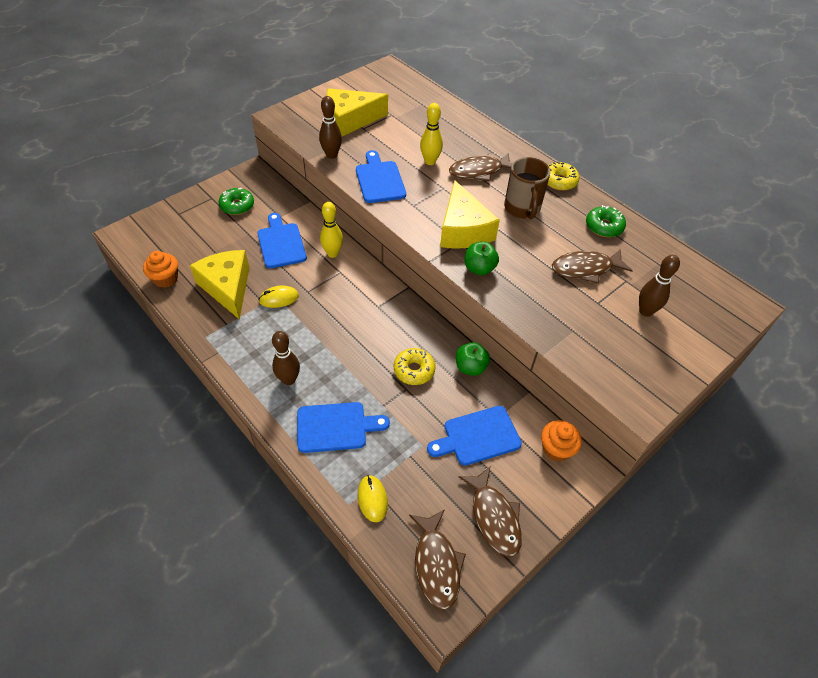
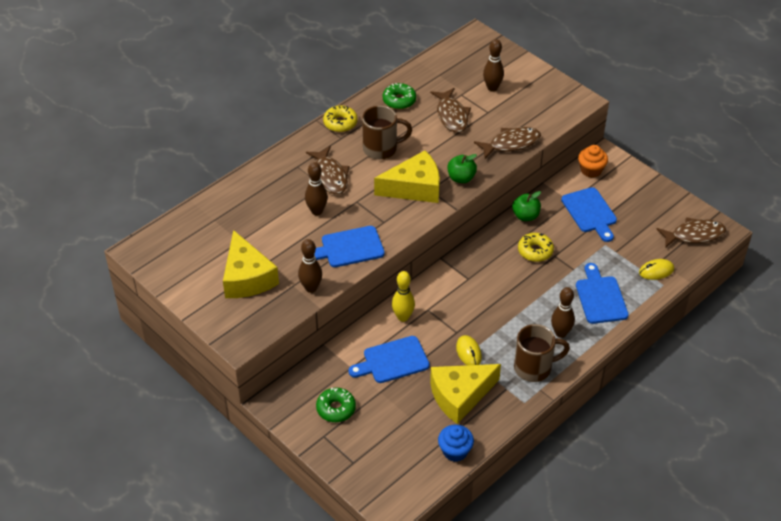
camera: 90 degrees left, 5 degrees down
orange cupcake [143,251,178,288] -> blue cupcake [438,425,474,462]
yellow bowling pin [420,103,443,165] -> brown bowling pin [305,162,328,215]
brown fish [459,467,522,557] -> brown fish moved to [474,127,541,159]
none -> brown mug [514,324,570,382]

